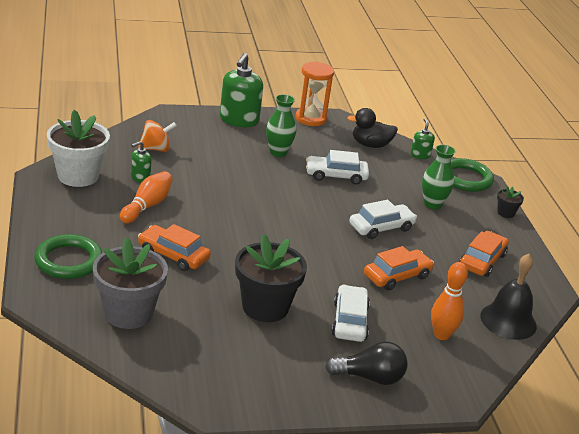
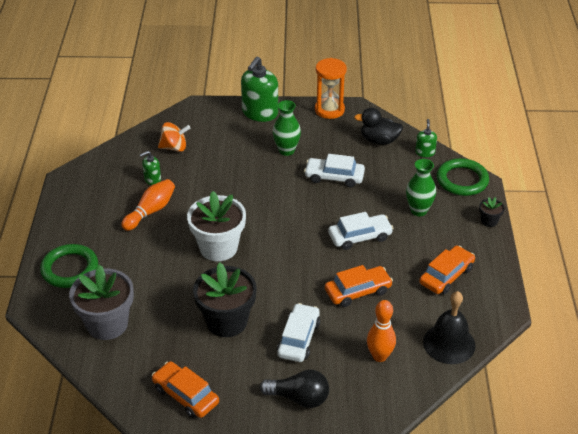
camera: 15 degrees right, 10 degrees up
white flower pot [47,110,110,187] -> white flower pot moved to [187,191,246,261]
orange car [138,224,211,271] -> orange car moved to [152,361,219,418]

